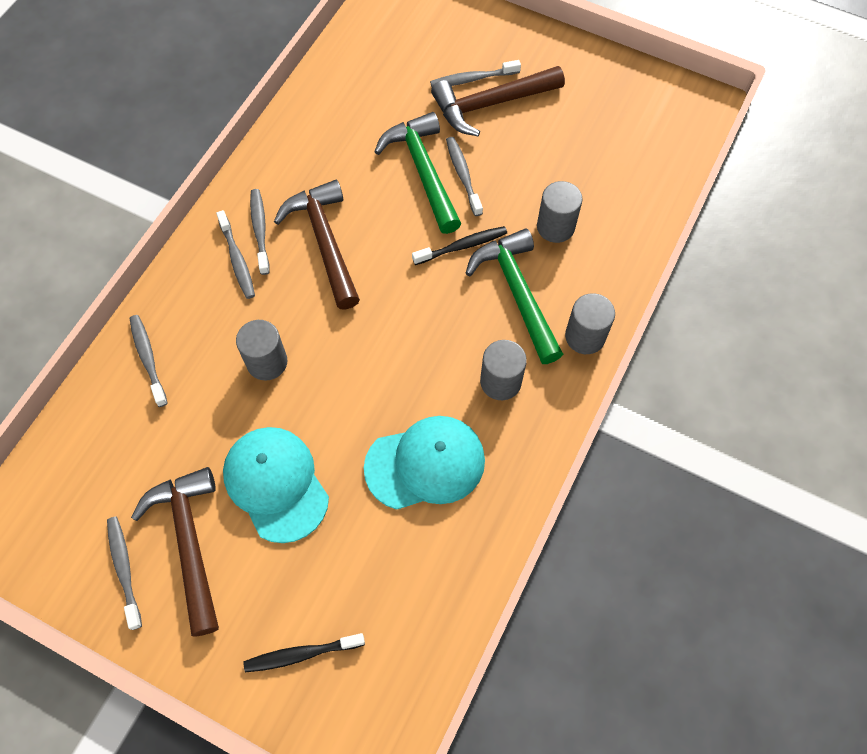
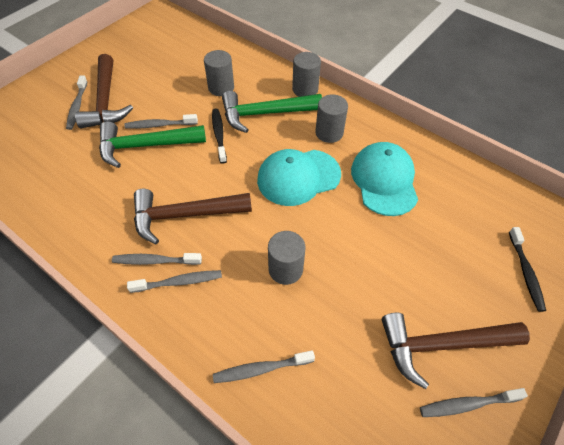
camera: 80 degrees left, 10 degrees down
turquoise cap [223,427,329,543] -> turquoise cap moved to [257,149,341,206]

